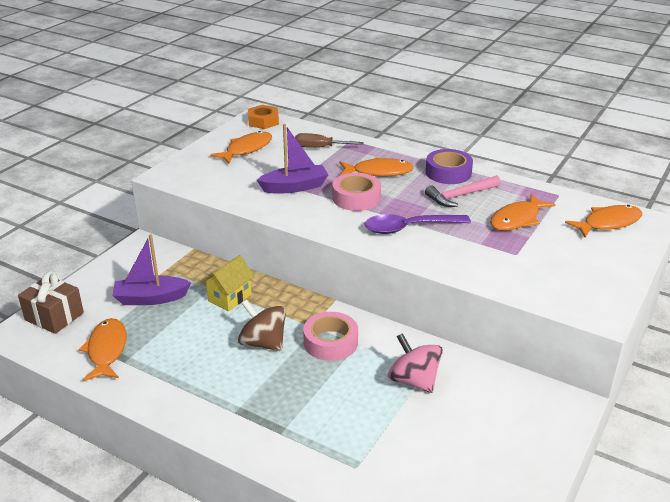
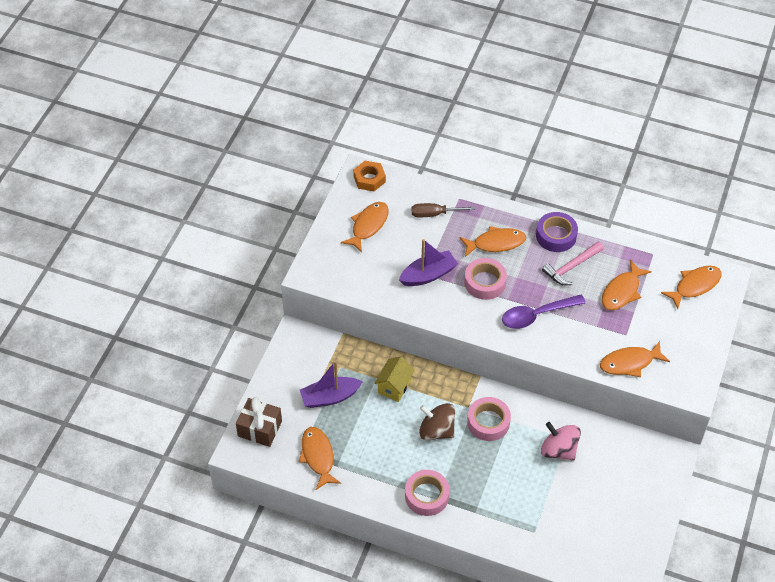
camera: 10 degrees left, 20 degrees up
none -> pink tape [405,470,449,516]
none -> orange fish [600,341,670,377]

